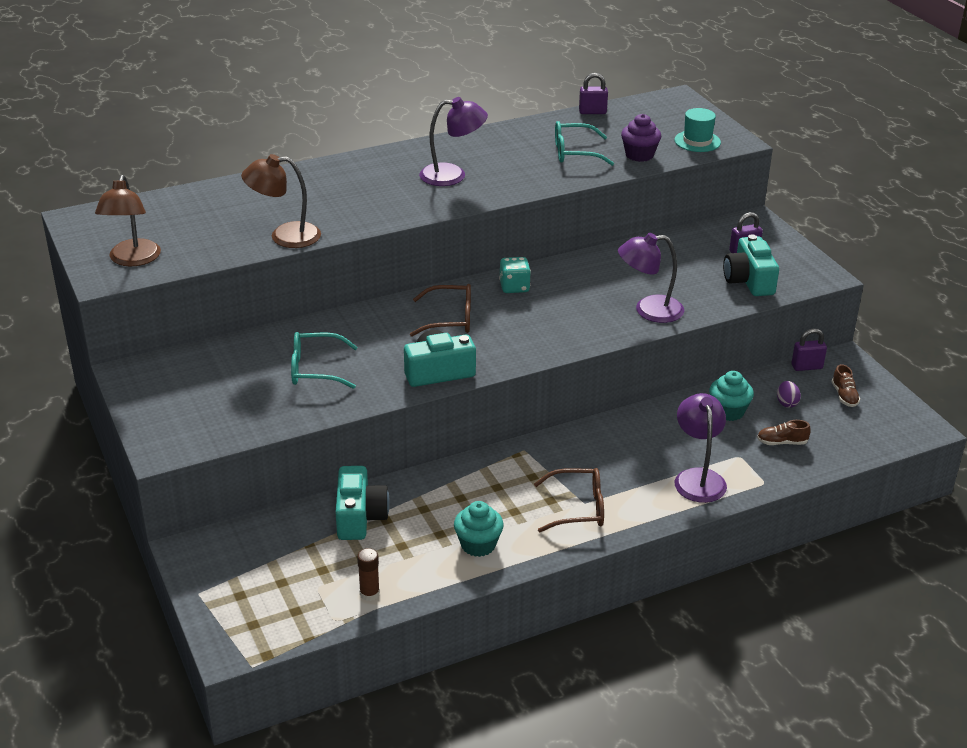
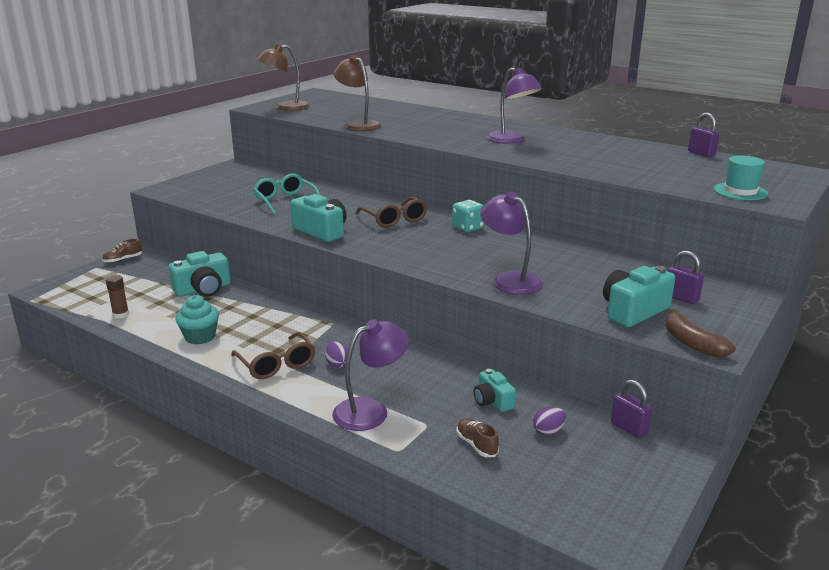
camera: 60 degrees right, 10 degrees down
turquoise glasses [555,121,614,166] -> none
purple cupcake [621,114,662,162] -> none
turquoise cupcake [709,371,754,421] -> turquoise camera [474,369,516,412]
brown shoe [831,364,860,407] -> brown shoe moved to [102,238,142,263]
none -> purple egg [325,342,348,368]
none -> brown banana [665,309,736,357]

